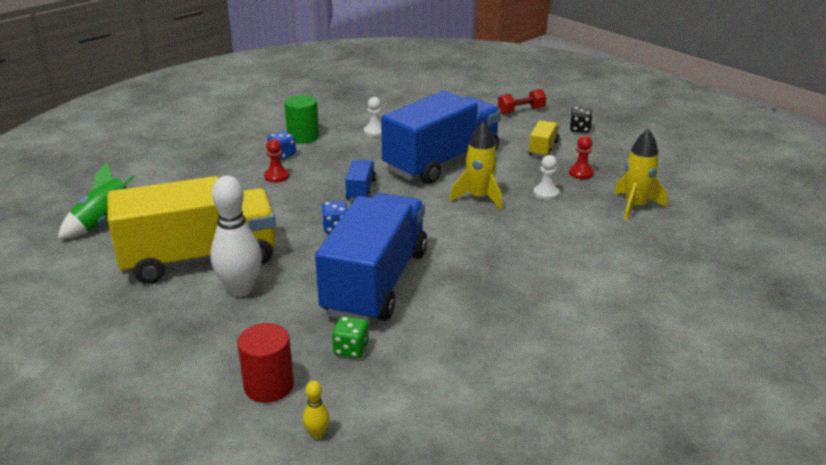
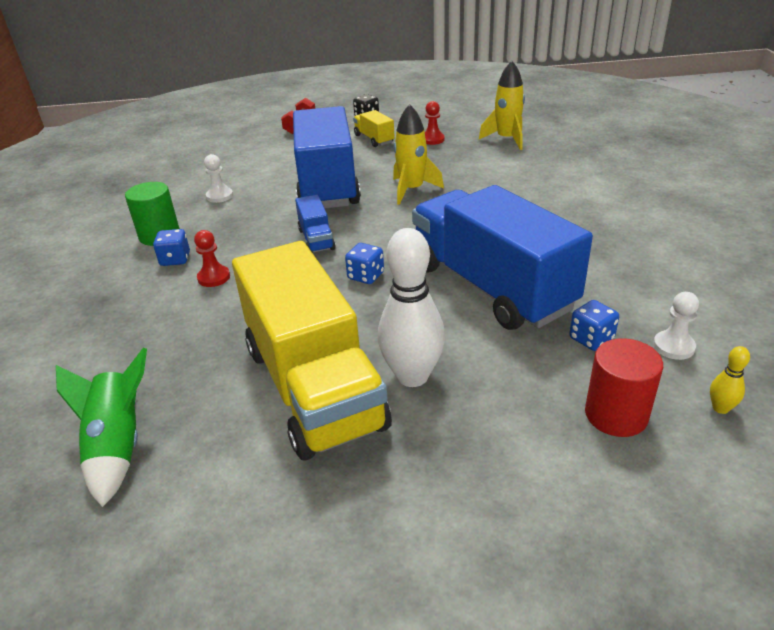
camera: 50 degrees left, 5 degrees up
yellow truck [107,176,276,284] -> yellow truck turned 135 degrees clockwise [232,241,392,460]
green dice [332,316,369,358] -> blue dice [569,300,619,351]
blue truck [345,160,376,201] -> blue truck turned 150 degrees counterclockwise [295,195,336,253]
white pawn [533,155,559,200] -> white pawn moved to [653,292,699,360]

